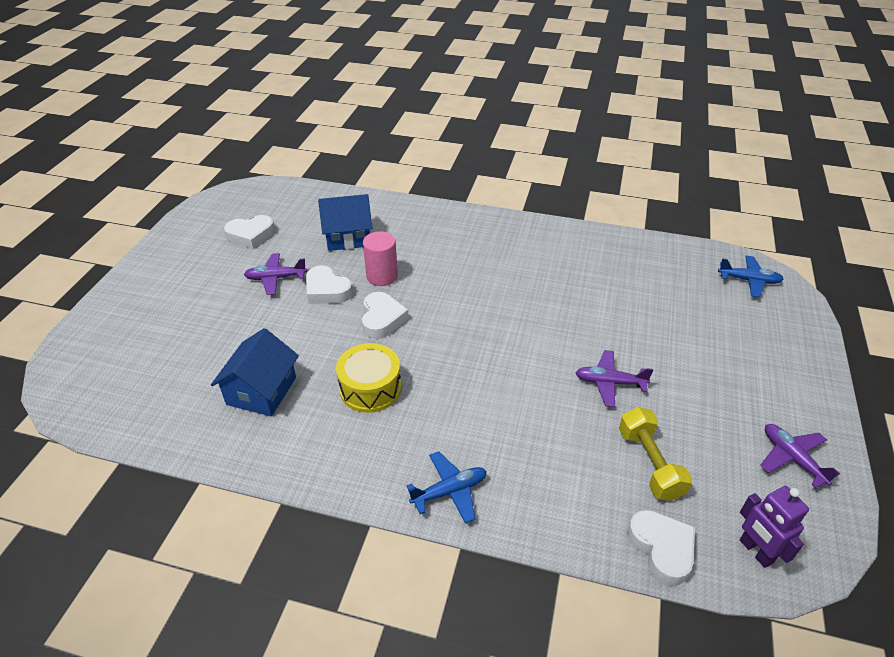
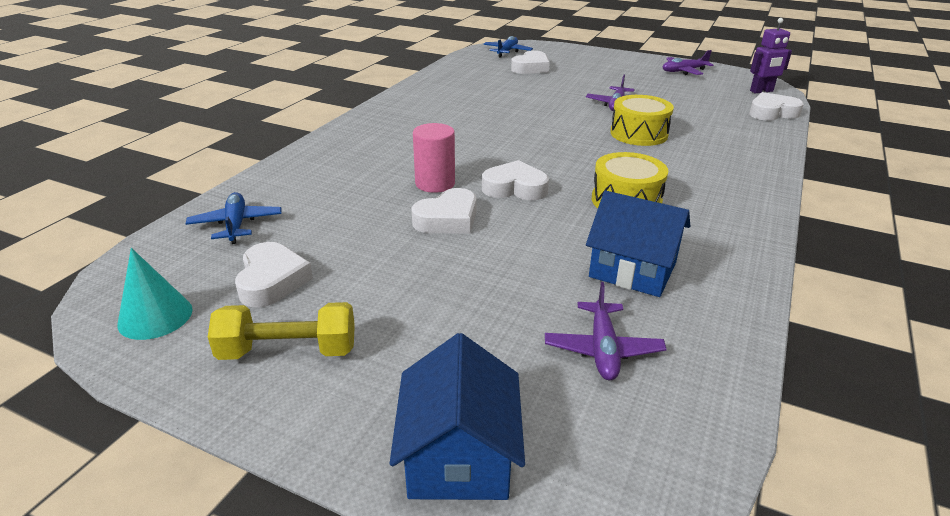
camera: 80 degrees left, 10 degrees down
purple plane [244,253,307,295] -> purple plane moved to [545,282,667,380]
blue house [318,194,373,251] -> blue house moved to [390,333,525,500]
blue plane [406,451,487,524] -> blue plane moved to [185,192,281,244]
yellow dumbbell [619,407,692,501] -> yellow dumbbell moved to [208,302,355,360]
none -> turquoise cone [117,248,192,340]
none -> white heart [511,51,550,74]
none -> yellow drum [610,95,674,146]

